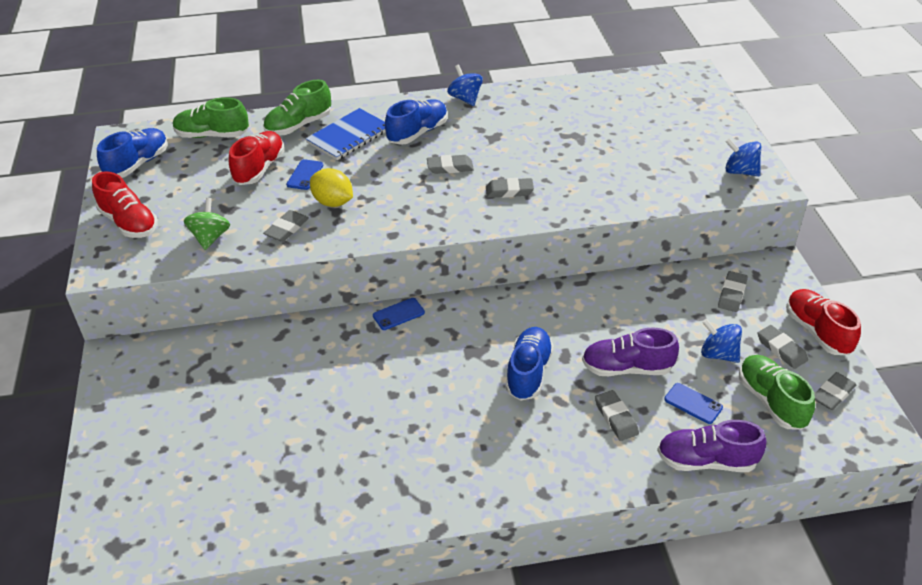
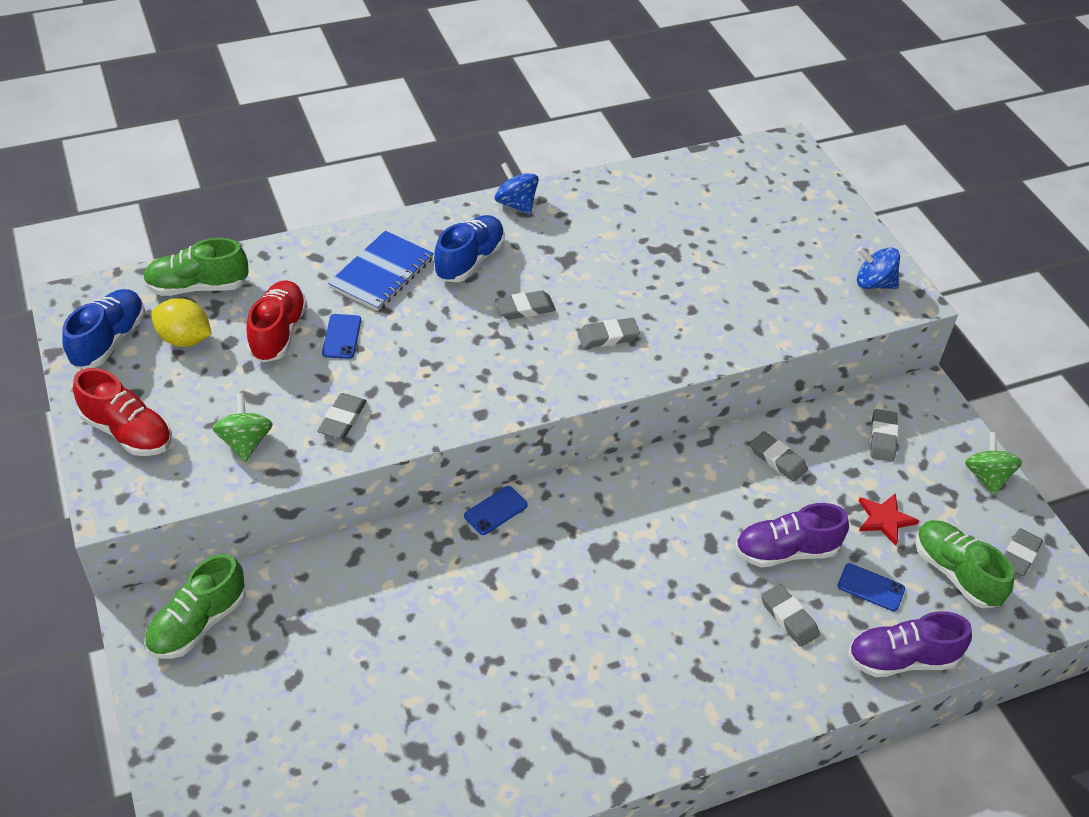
camera: 15 degrees left, 5 degrees up
green shoe [263,80,331,135] -> green shoe moved to [144,554,246,659]
yellow lemon [310,168,353,207] -> yellow lemon moved to [151,298,212,347]
blue shoe [506,327,554,401] -> none
blue spinning top [701,319,742,363] -> red star [859,493,919,546]
grey eraser [757,325,808,369] -> grey eraser moved to [750,431,808,482]
red shoe [786,289,861,355] -> green spinning top [965,432,1022,495]

